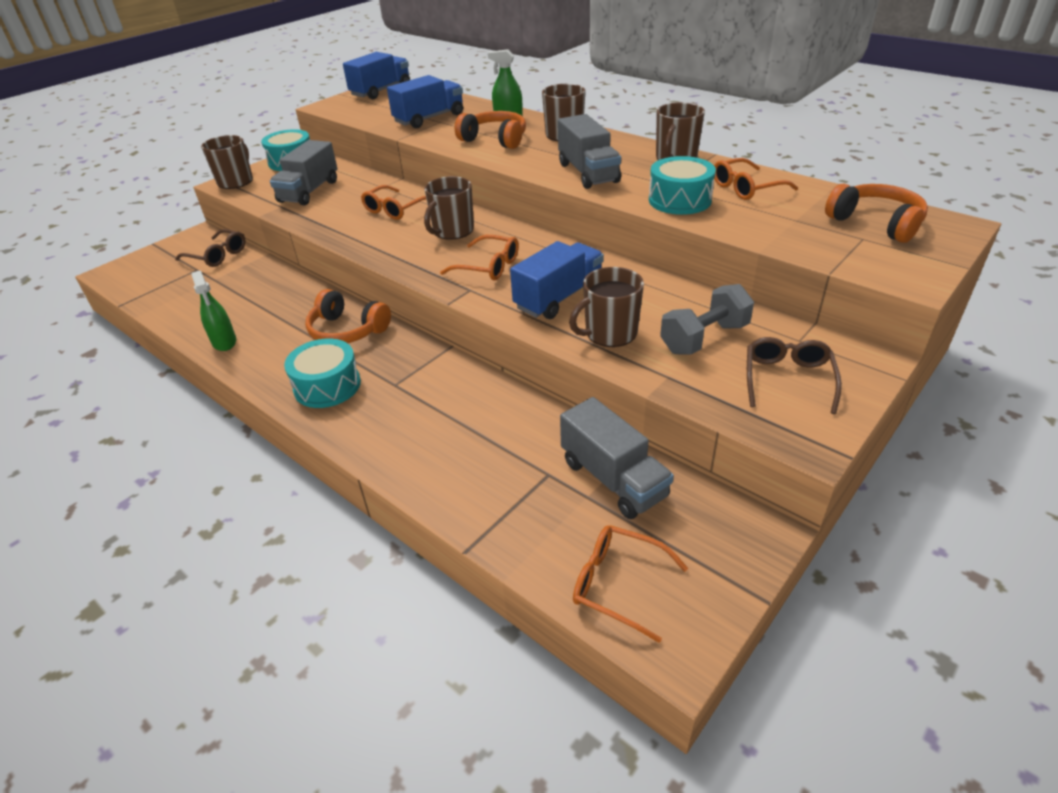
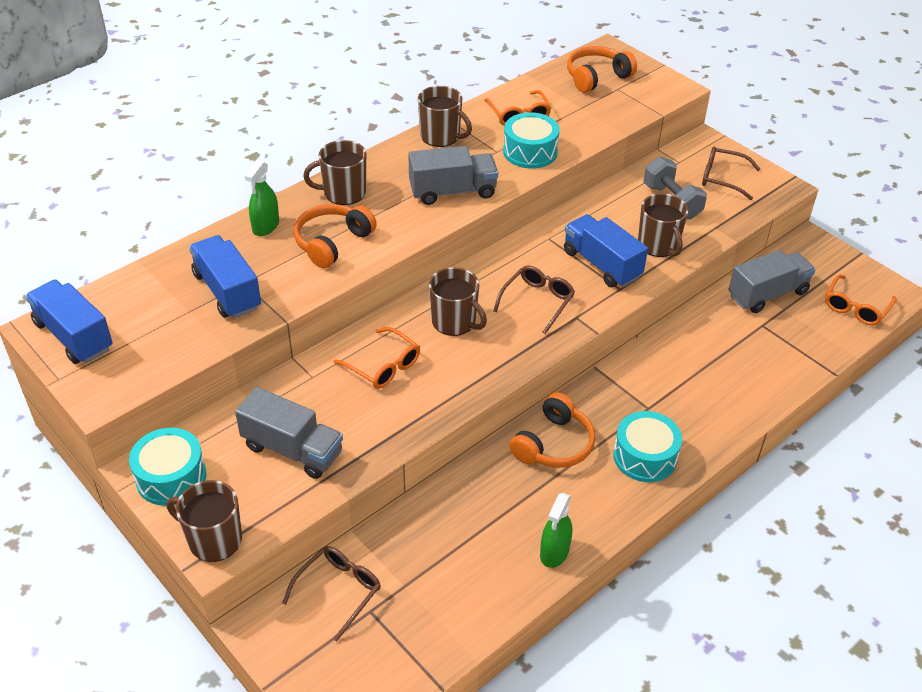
camera: 85 degrees left, 5 degrees up
green spray bottle [191,270,236,351] -> green spray bottle turned 135 degrees clockwise [540,493,572,568]
orange glasses [440,235,519,280] -> brown glasses [493,266,575,334]

